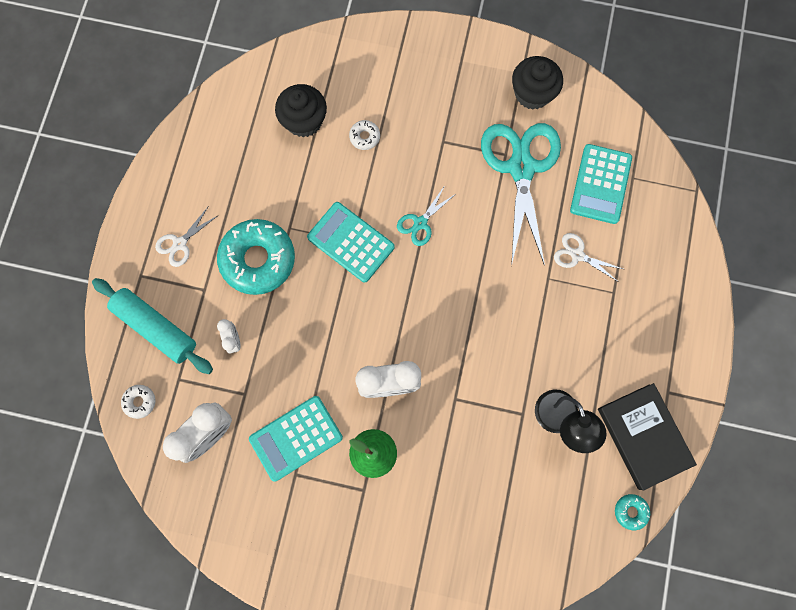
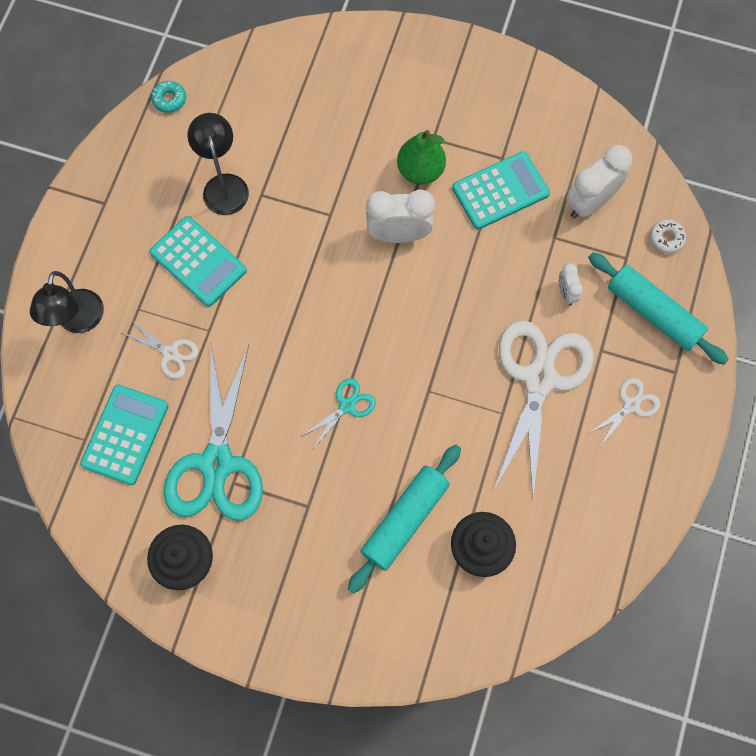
camera: 175 degrees left, 5 degrees down
turquoise donut [217,219,295,295] -> white scissors [495,320,594,497]
turquoise calculator [307,202,395,282] -> turquoise calculator moved to [150,216,247,307]
white donut [349,120,380,150] -> turquoise rolling pin [348,445,461,594]
black book [598,383,697,490] -> none
none -> black lamp [30,271,104,333]

